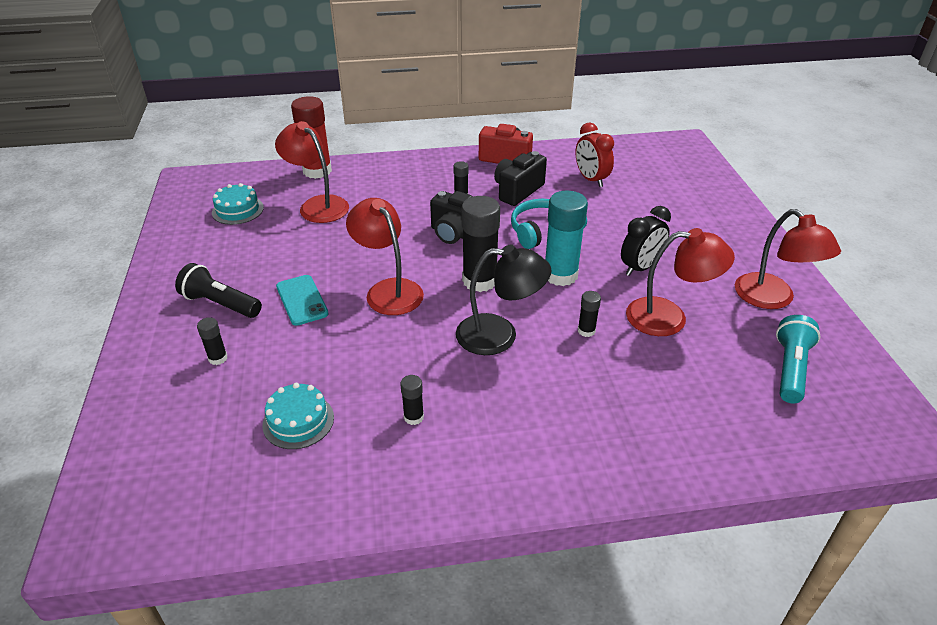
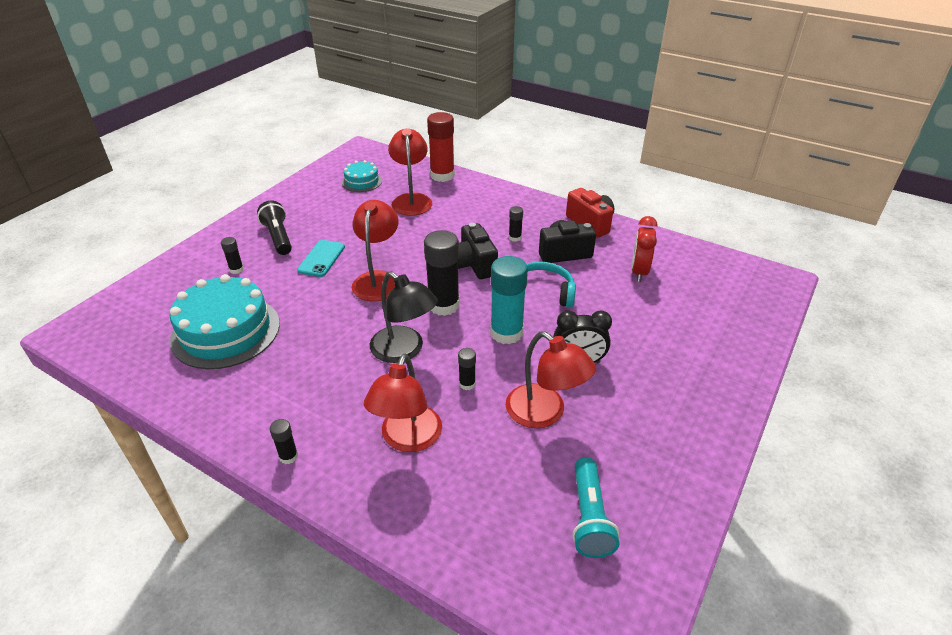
camera: 40 degrees right, 0 degrees up
turquoise cake [262,383,334,449] -> turquoise cake [170,274,280,369], size x1.96
black glue stick [400,375,424,425] -> black glue stick moved to [270,419,298,464]
red lamp [735,209,841,309] -> red lamp moved to [364,353,442,452]
turquoise flashlight [776,315,820,403] -> turquoise flashlight turned 120 degrees clockwise [572,457,619,558]

